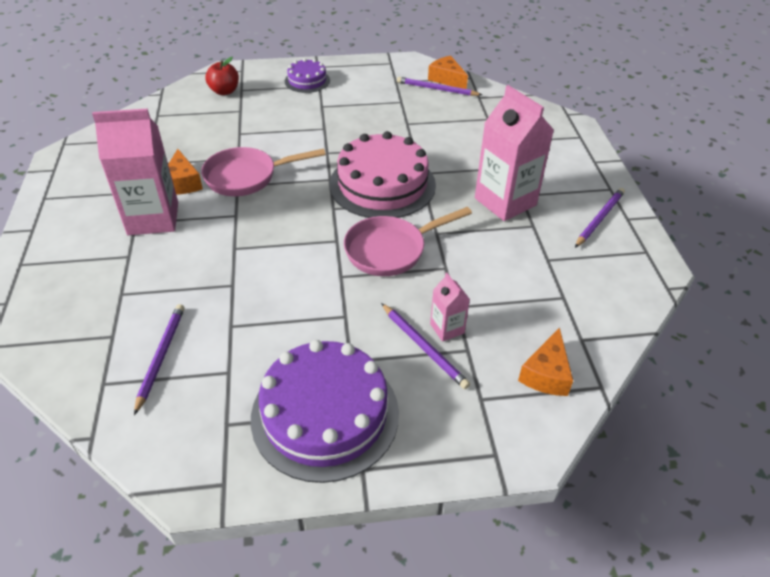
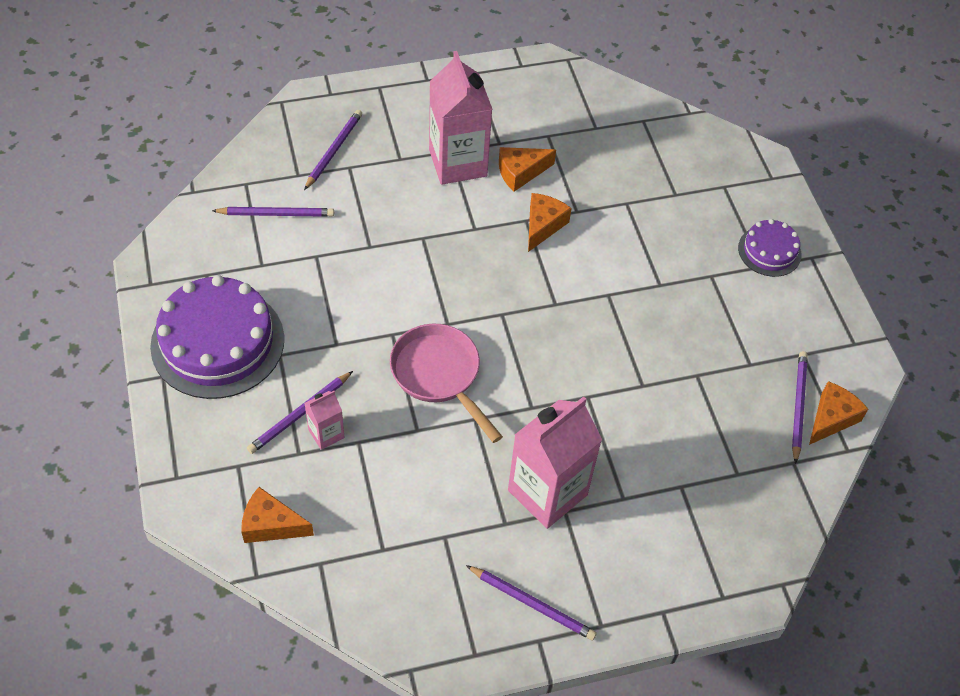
camera: 80 degrees right, 10 degrees up
pink pan [201,147,326,196] -> orange cheese [528,193,572,252]
red apple [205,57,239,95] -> none
pink cake [330,131,436,218] -> none
none -> purple pencil [304,110,362,190]

